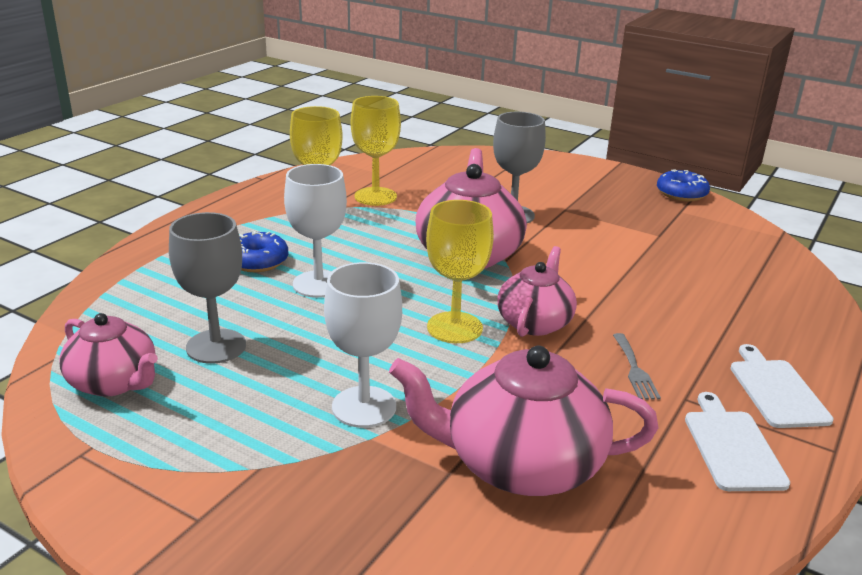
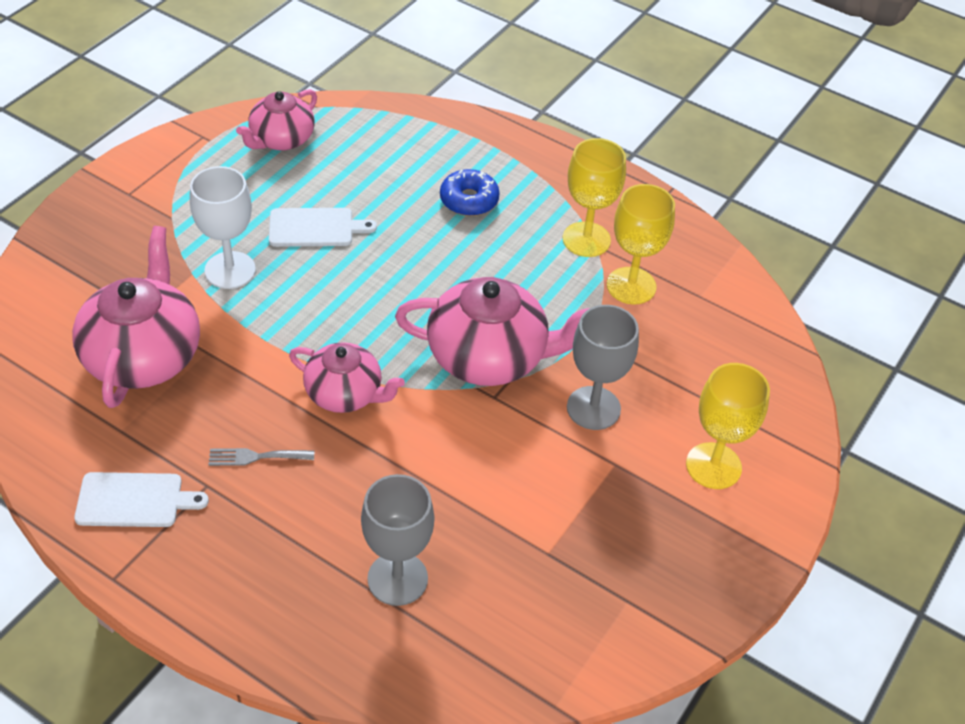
camera: 90 degrees right, 20 degrees up
grey goblet [169,212,246,364] -> grey goblet moved to [361,474,434,606]
white goblet [284,164,347,298] -> none
yellow goblet [426,200,494,343] -> yellow goblet moved to [686,363,770,489]
blue donut [657,169,710,202] -> none
white cutting board [730,344,834,428] -> white cutting board moved to [269,208,377,247]

